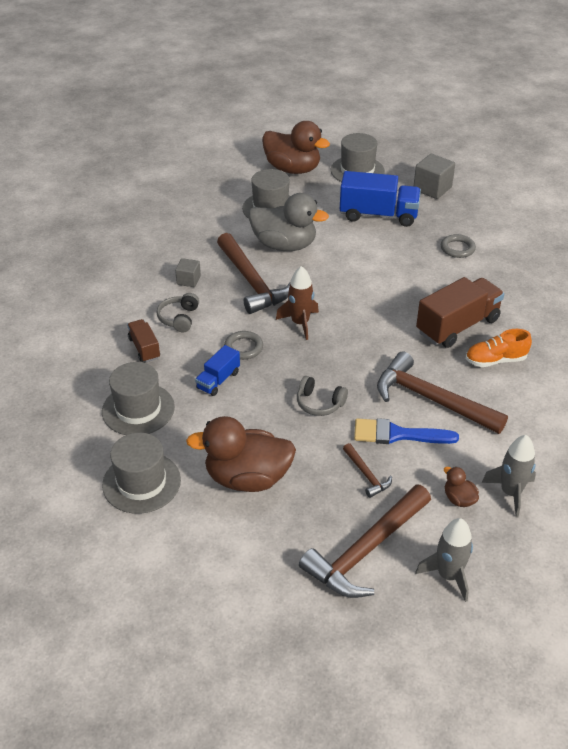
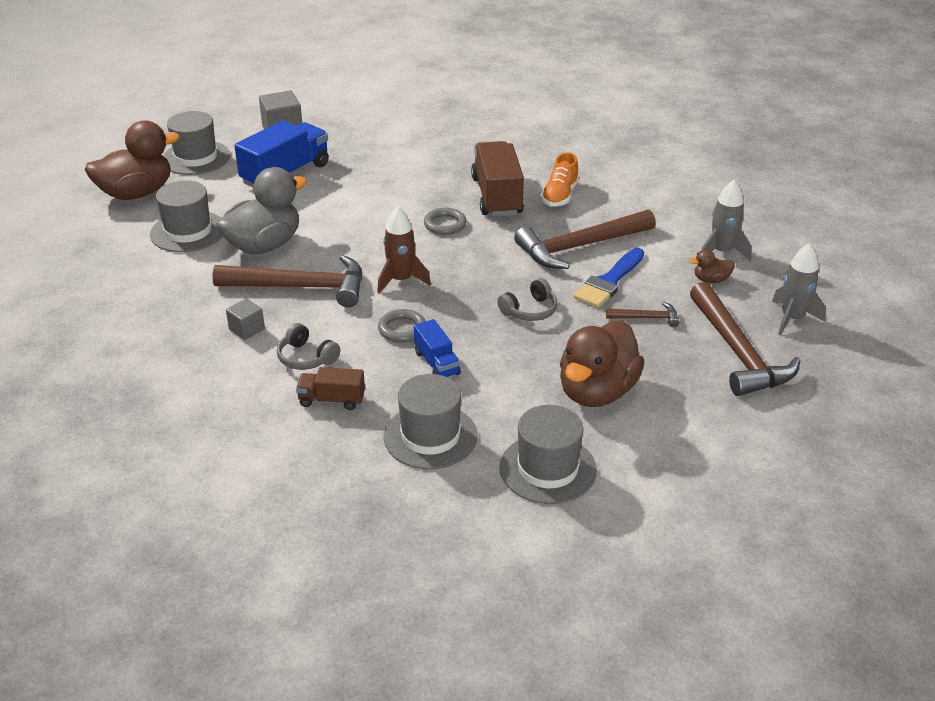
camera: 60 degrees left, 5 degrees down
grey ring [441,234,476,258] -> grey ring moved to [424,208,467,235]

